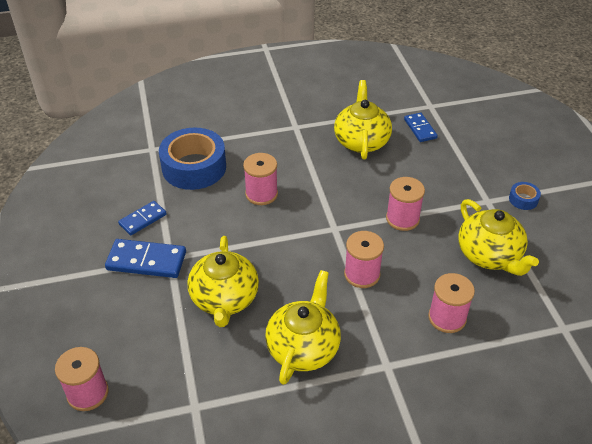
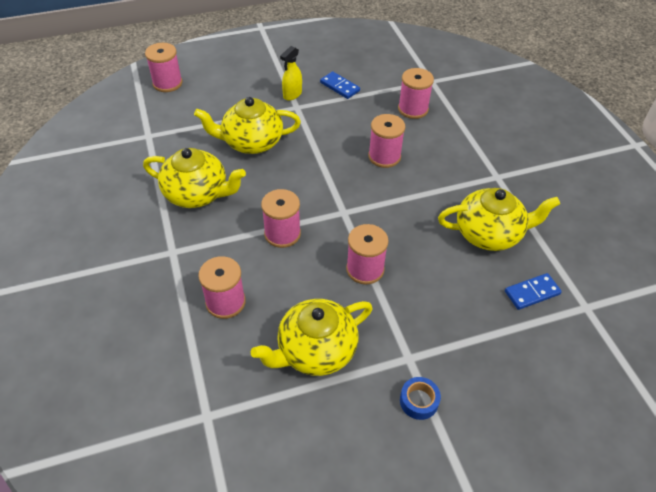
camera: 85 degrees right, 5 degrees up
blue domino [105,239,186,278] -> yellow spray bottle [280,46,302,101]
blue tape [159,128,226,190] -> pink spool [398,68,434,119]

